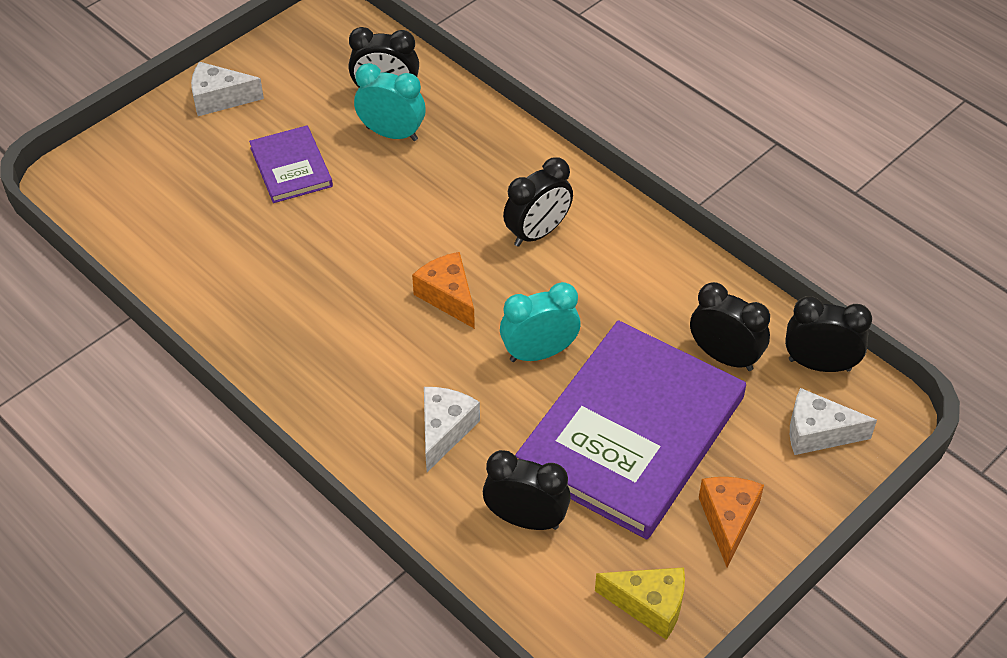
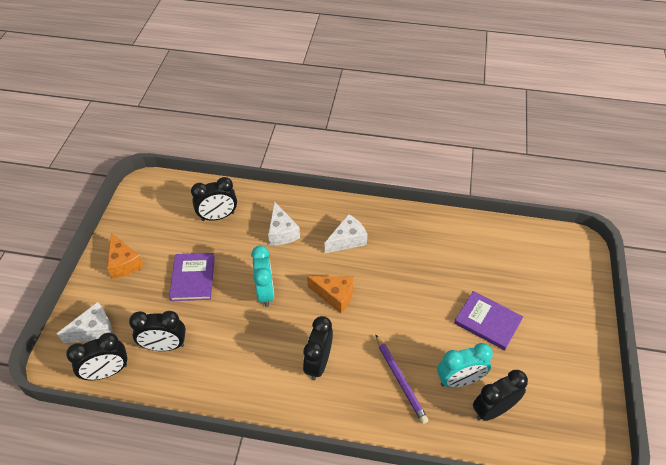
camera: 145 degrees right, 0 degrees up
white cheese [191,62,264,116] -> white cheese moved to [325,214,368,253]
turquoise clock [500,282,581,362] -> turquoise clock turned 45 degrees counterclockwise [251,246,274,307]
purple book [515,320,746,539] -> purple book [169,253,215,301], size x0.47
yellow cheese [595,567,685,640] -> none
none -> purple pencil [375,334,429,424]

